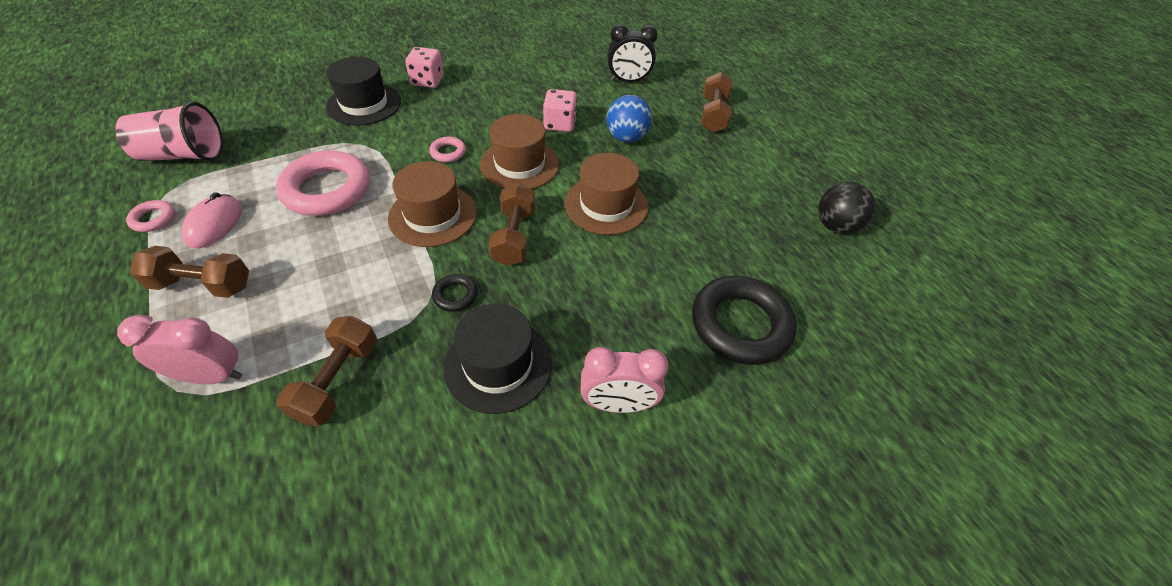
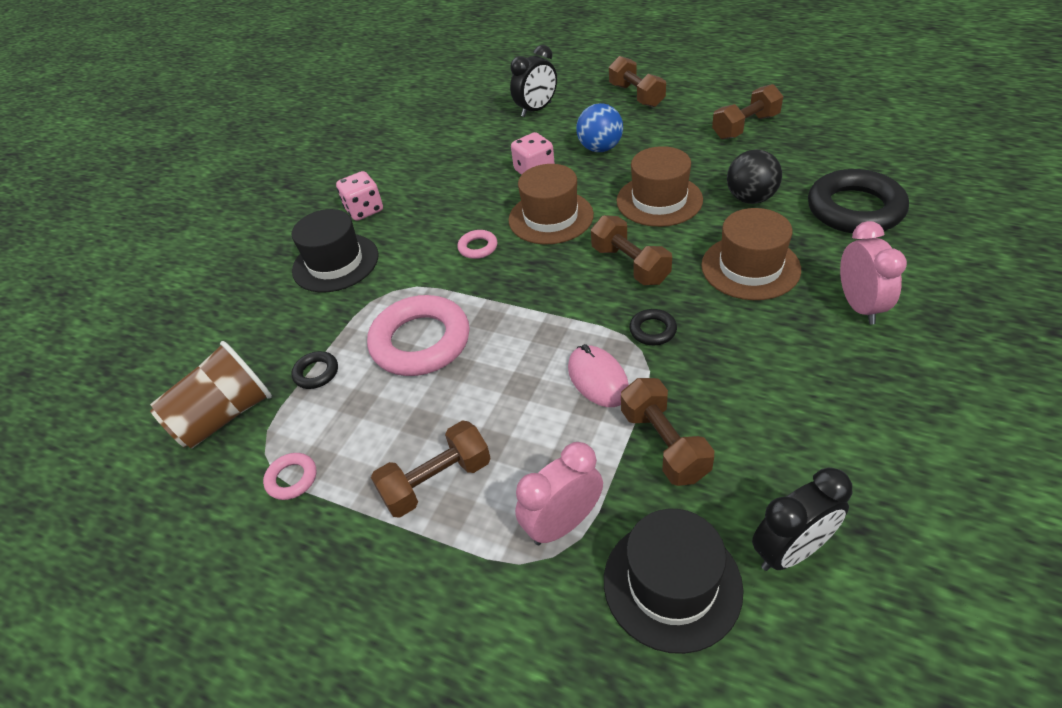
camera: 30 degrees left, 5 degrees down
pink cup [115,101,223,161] -> brown cup [150,341,272,449]
pink mouse [182,193,242,248] -> pink mouse moved to [568,344,629,407]
brown hat [388,161,477,247] -> brown hat moved to [701,208,801,300]
black hat [443,304,552,414] -> black hat moved to [604,509,744,654]
pink clock [581,347,669,413] -> pink clock turned 60 degrees counterclockwise [840,221,907,325]
black ball [818,182,876,234] -> black ball moved to [727,149,782,204]
none -> black ring [291,351,338,389]
none -> brown dumbbell [712,84,783,139]
none -> black clock [752,468,852,571]

